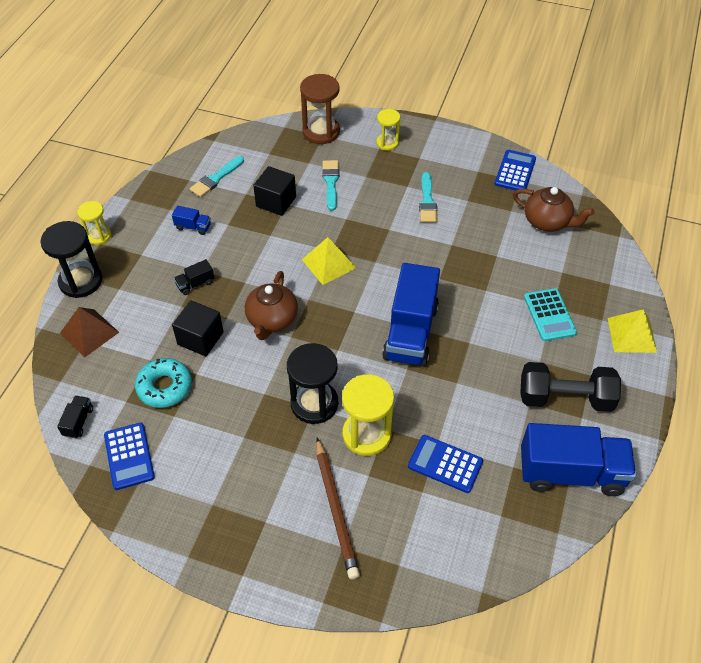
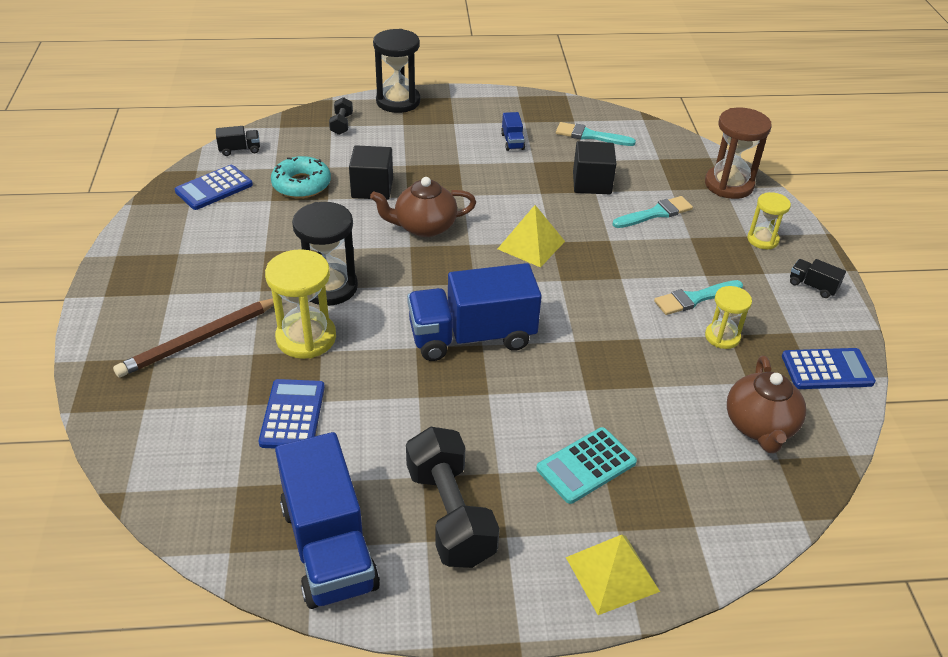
camera: 65 degrees right, 10 degrees down
brown pyramid [60,307,119,357] -> black dumbbell [329,97,353,135]
yellow hourglass [77,201,111,245] -> yellow hourglass moved to [705,286,752,349]
black truck [174,259,214,295] -> black truck moved to [790,259,846,298]

